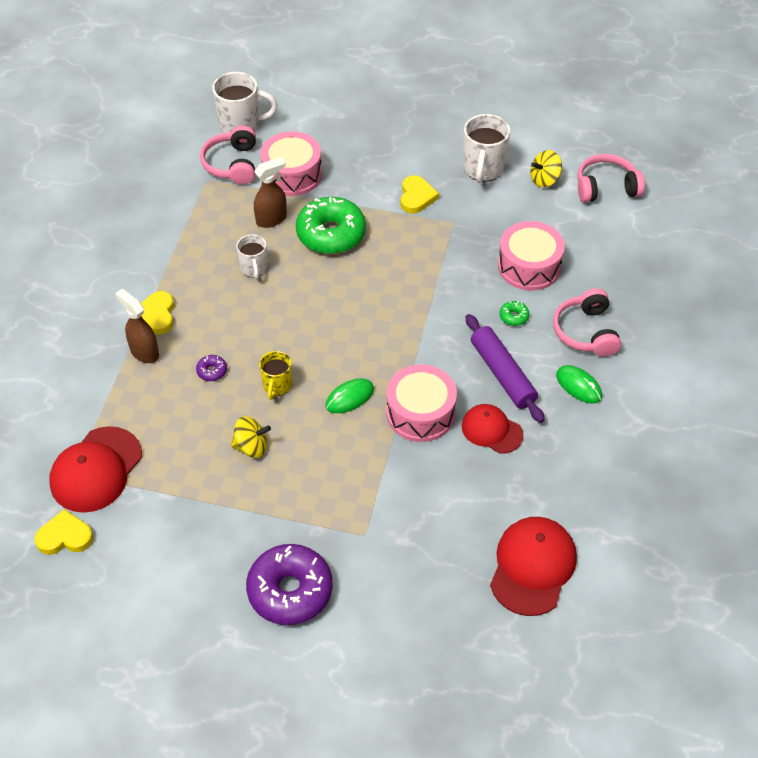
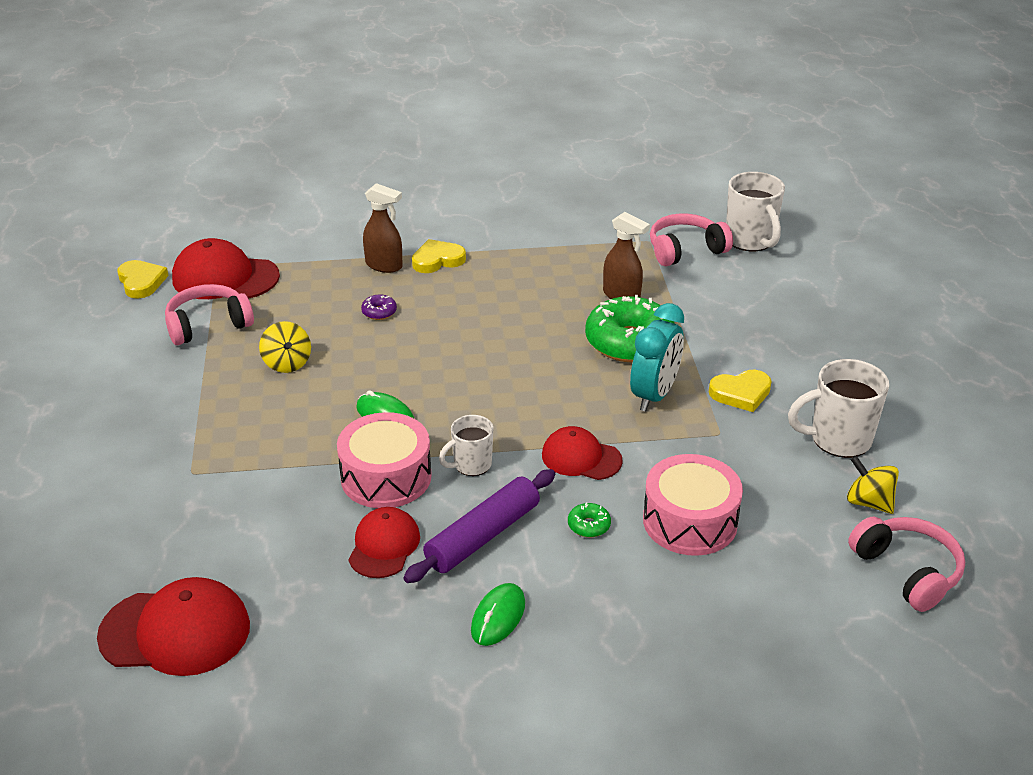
camera: 70 degrees right, 15 degrees down
brown spray bottle [115,289,159,363] -> brown spray bottle turned 90 degrees clockwise [363,183,403,273]
white mug [236,234,267,279] -> white mug moved to [439,415,493,476]
purple donut [246,544,333,625] -> none
yellow mug [259,351,292,400] -> none
pink drum [260,131,322,196] -> none
pink headphones [553,288,621,357] -> pink headphones moved to [165,284,254,345]
none -> red cap [542,426,623,480]
none -> turquoise clock [630,303,684,411]

